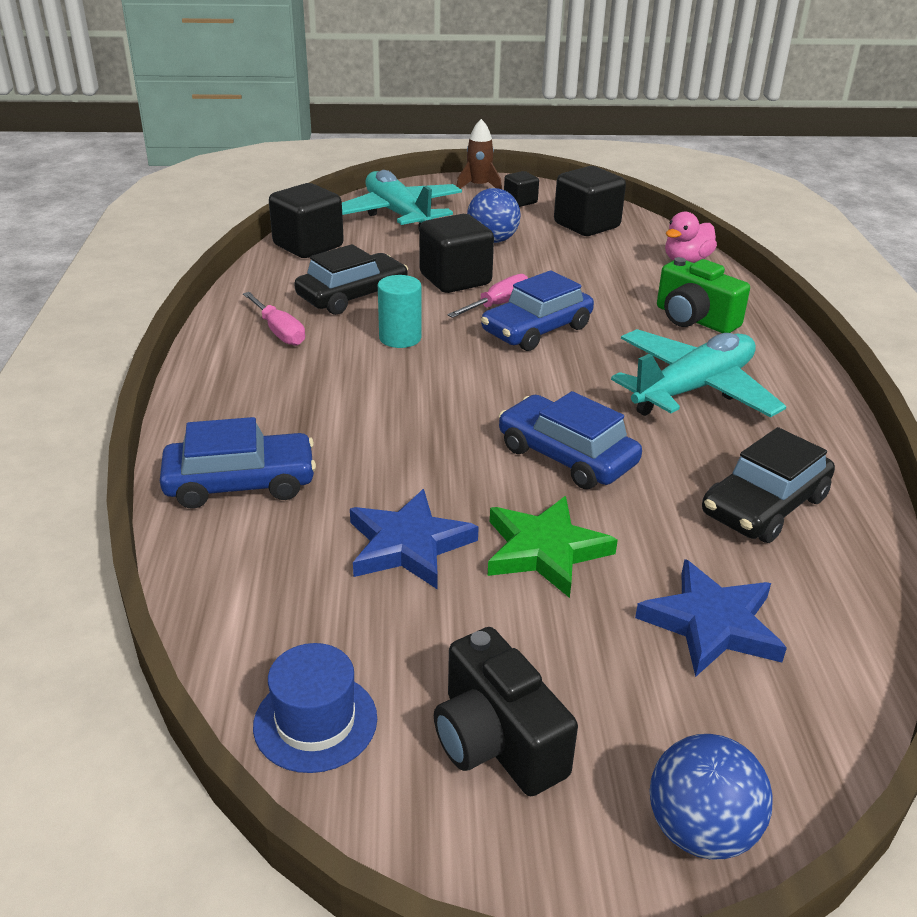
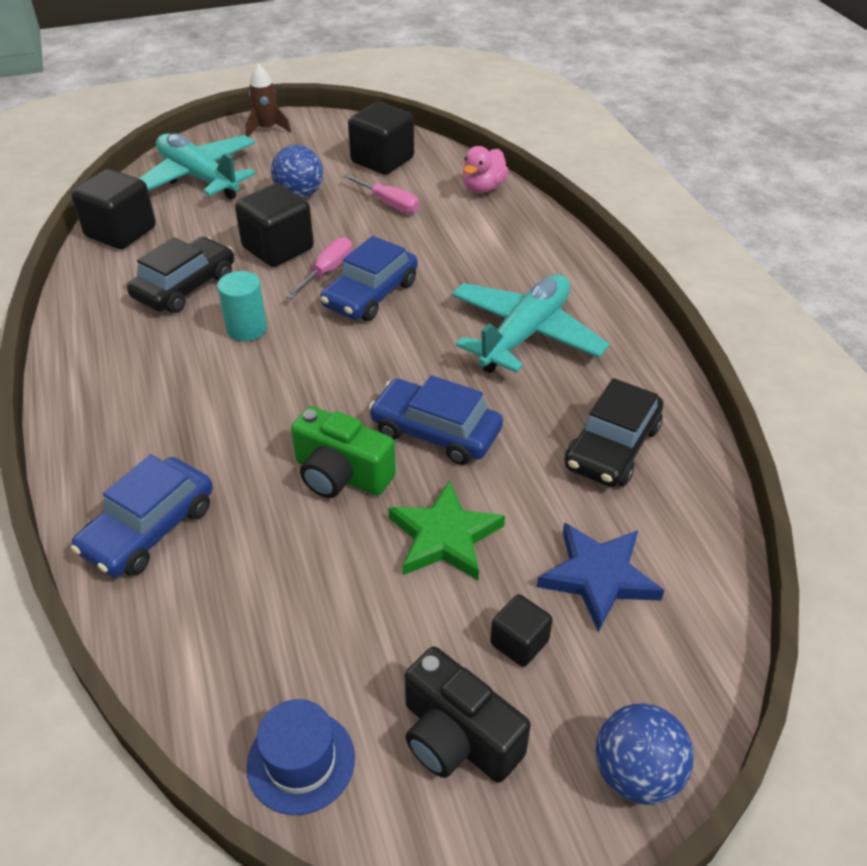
camera: 15 degrees left, 10 degrees up
blue car [160,417,316,509] -> blue car turned 150 degrees clockwise [71,454,213,577]
pink screwdriver [243,292,305,346] -> pink screwdriver moved to [343,174,419,214]
blue star [350,489,479,589] -> none
black cube [504,171,539,207] -> black cube moved to [490,594,553,667]
green camera [657,257,750,333] -> green camera moved to [291,406,396,498]

